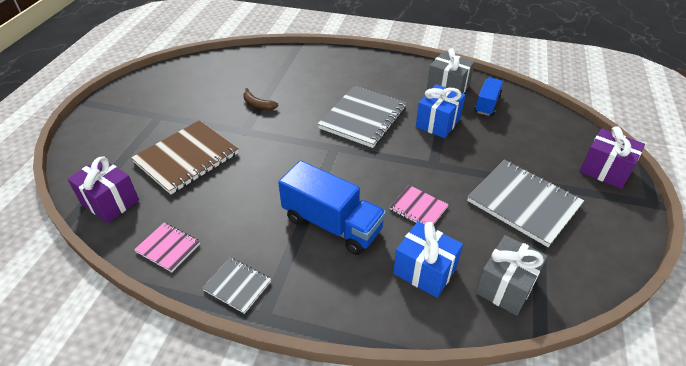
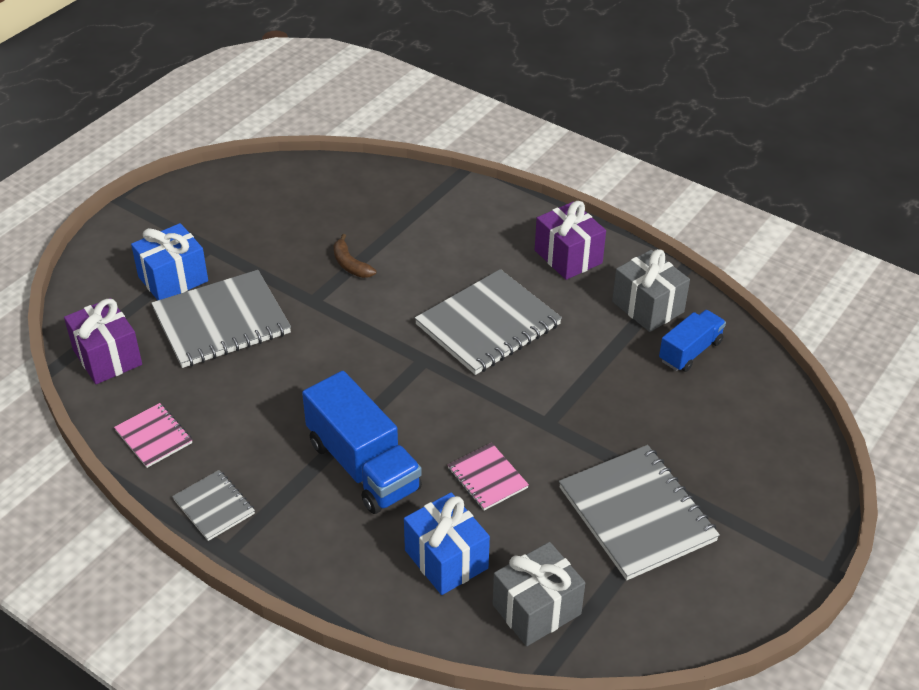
camera: 20 degrees right, 0 degrees up
brown notebook [131,120,239,195] -> grey notebook [151,270,291,368]
blue gift [416,84,465,138] -> blue gift moved to [131,223,208,300]
purple gift [579,127,645,189] -> purple gift moved to [535,201,606,280]

